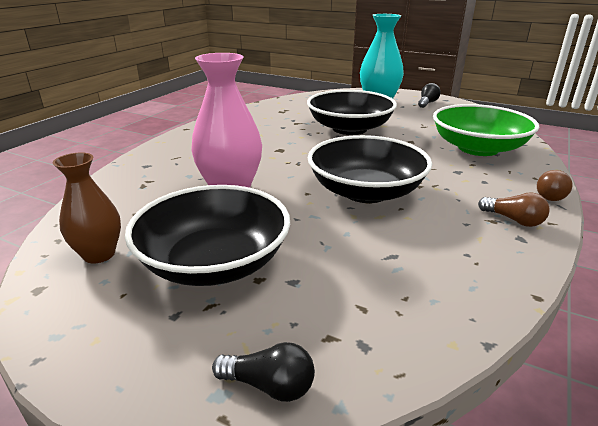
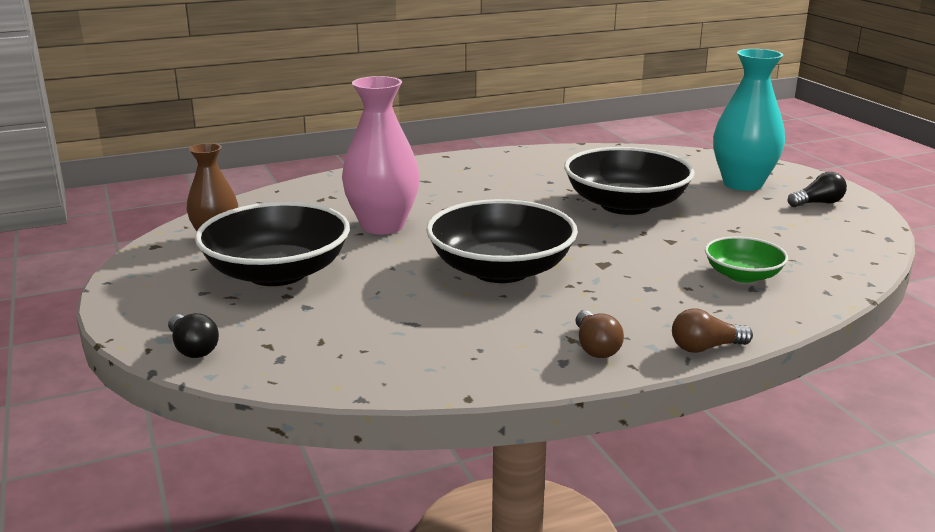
camera: 40 degrees right, 5 degrees down
green bowl [433,104,539,156] -> green bowl [705,236,788,283], size x0.53

